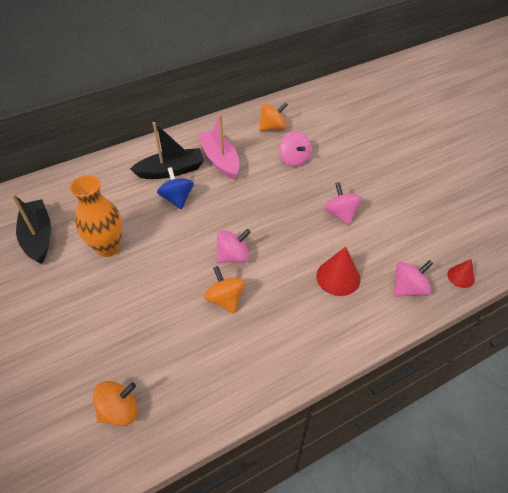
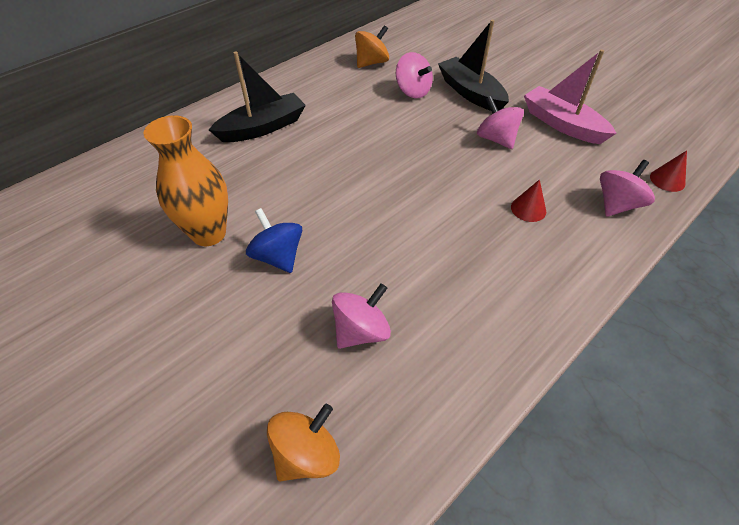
camera: 15 degrees left, 0 degrees up
black boat [11,194,51,264] -> black boat moved to [438,20,509,111]
blue spinning top [157,167,194,210] -> blue spinning top moved to [246,208,302,273]
pink boat [198,114,239,180] -> pink boat moved to [524,49,617,144]
orange spinning top [204,266,245,314] -> none
pink spinning top [216,229,251,263] -> pink spinning top moved to [332,283,391,349]
red cone [316,247,360,296] -> red cone [511,179,546,222], size x0.61

